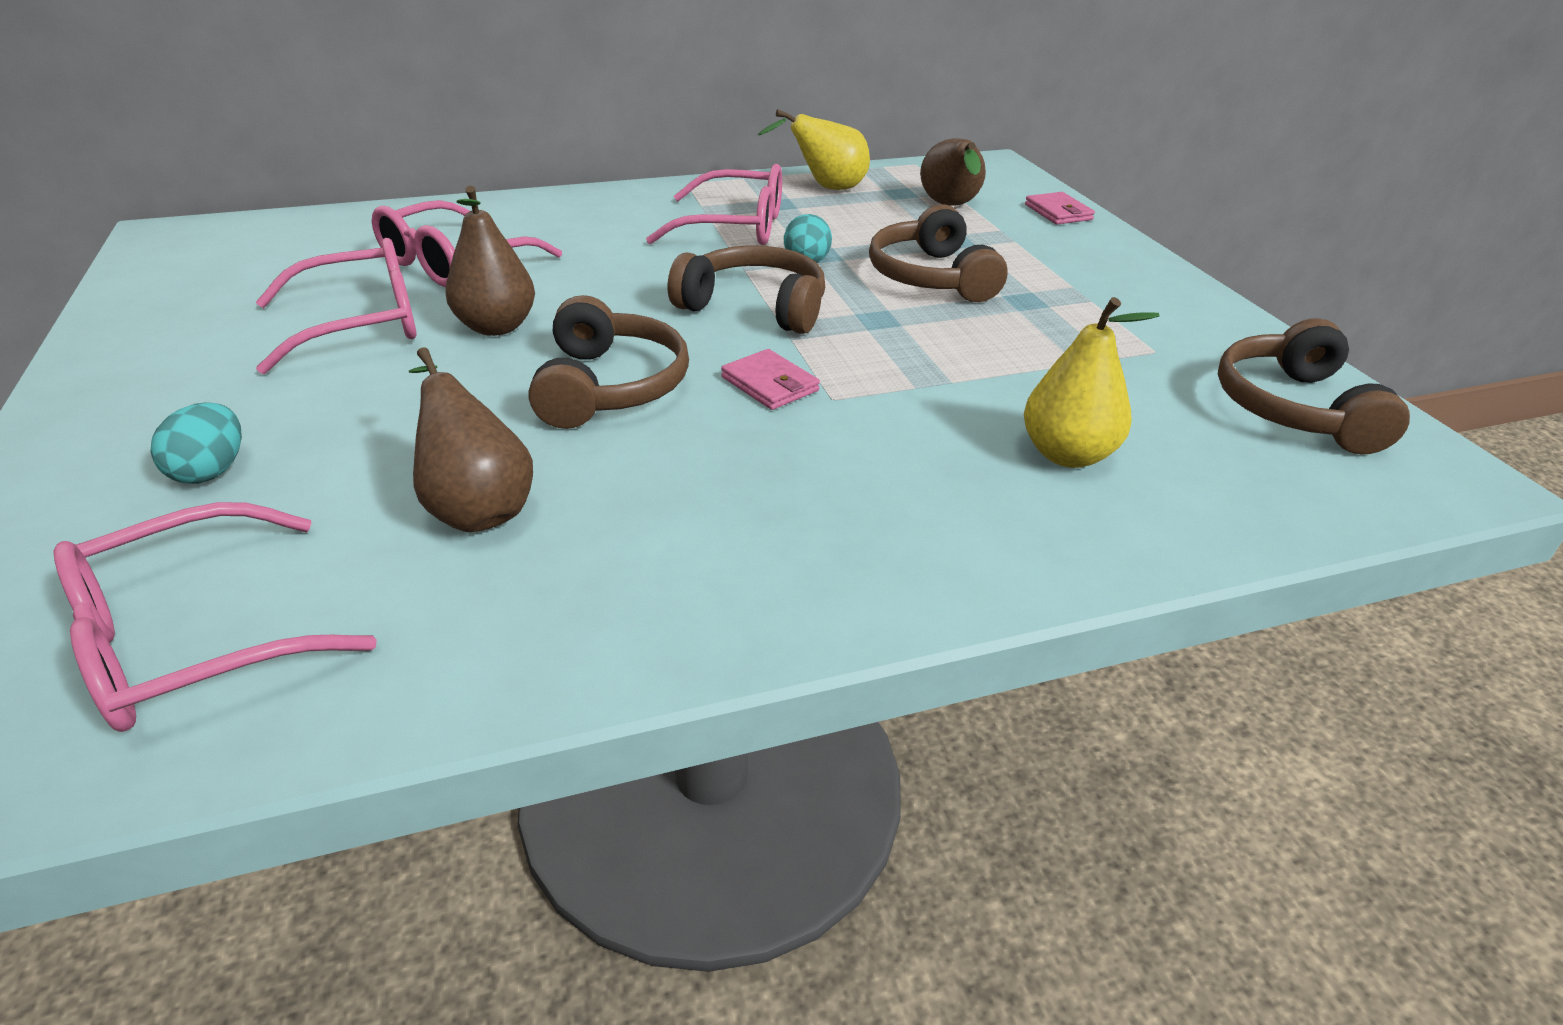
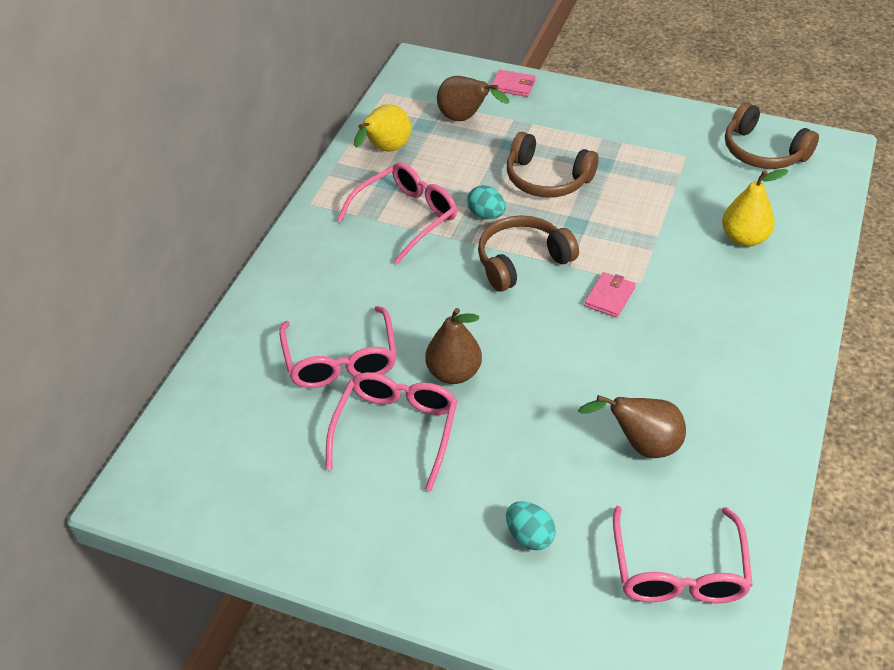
camera: 50 degrees left, 10 degrees up
brown headphones [528,295,689,429] -> none
pink wallet [721,349,820,410] -> pink wallet turned 60 degrees counterclockwise [584,272,636,318]

